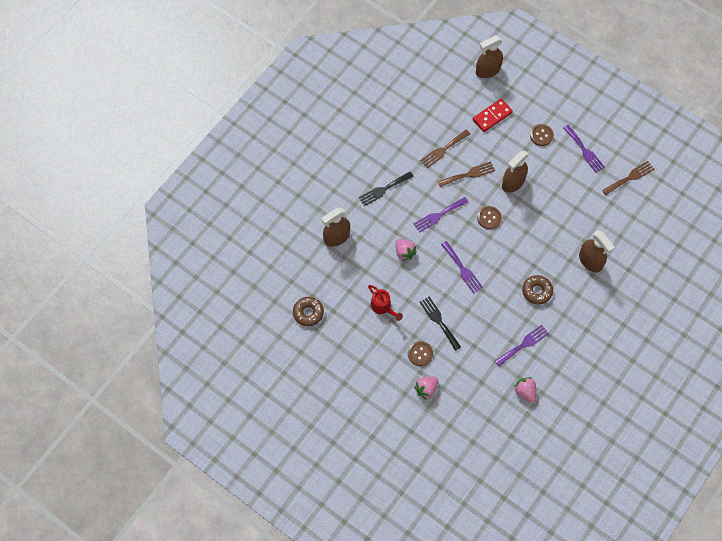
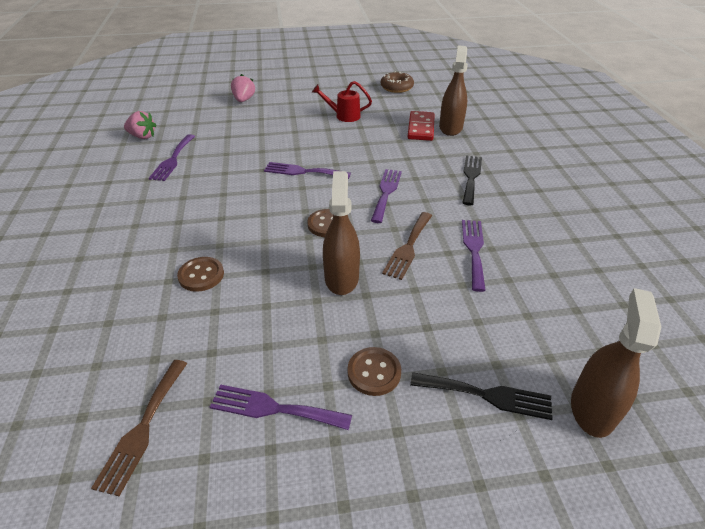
camera: 135 degrees right, 25 degrees down
pink strawberry [395,239,417,261] -> none
brown button [408,341,433,366] -> brown button moved to [177,257,224,292]
brown fork [420,129,470,168] -> purple fork [462,220,486,292]
black fork [420,296,461,351] -> black fork moved to [410,372,553,420]
red domino [473,99,513,132] -> red domino moved to [408,111,435,141]
brown donut [522,275,553,305] -> none
brown spray bottle [579,230,615,273] -> none

